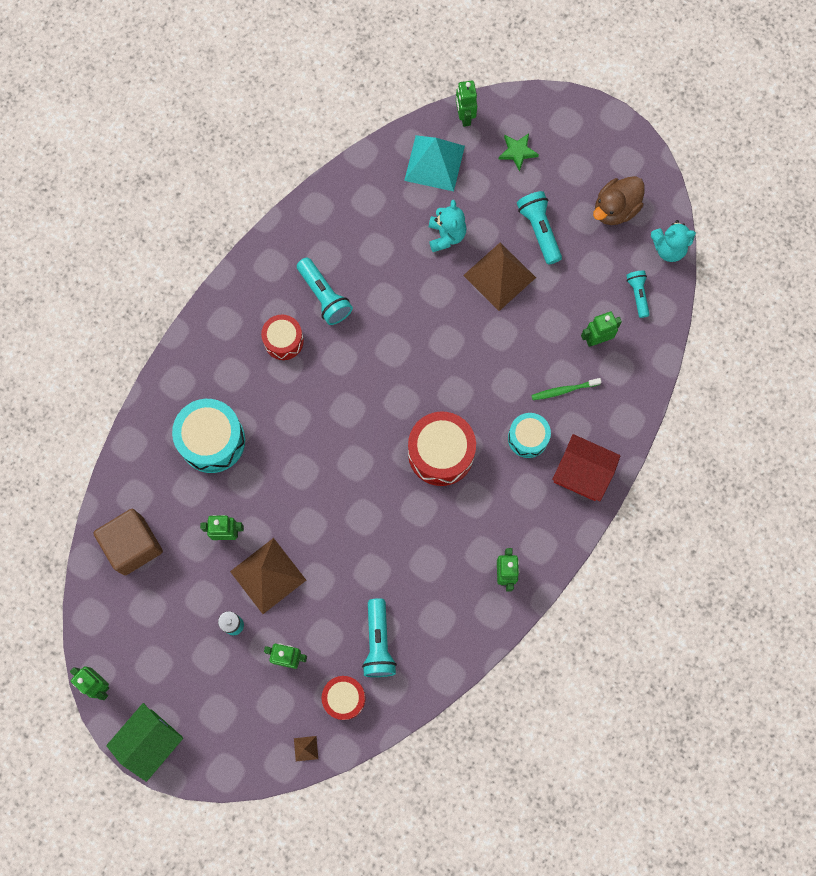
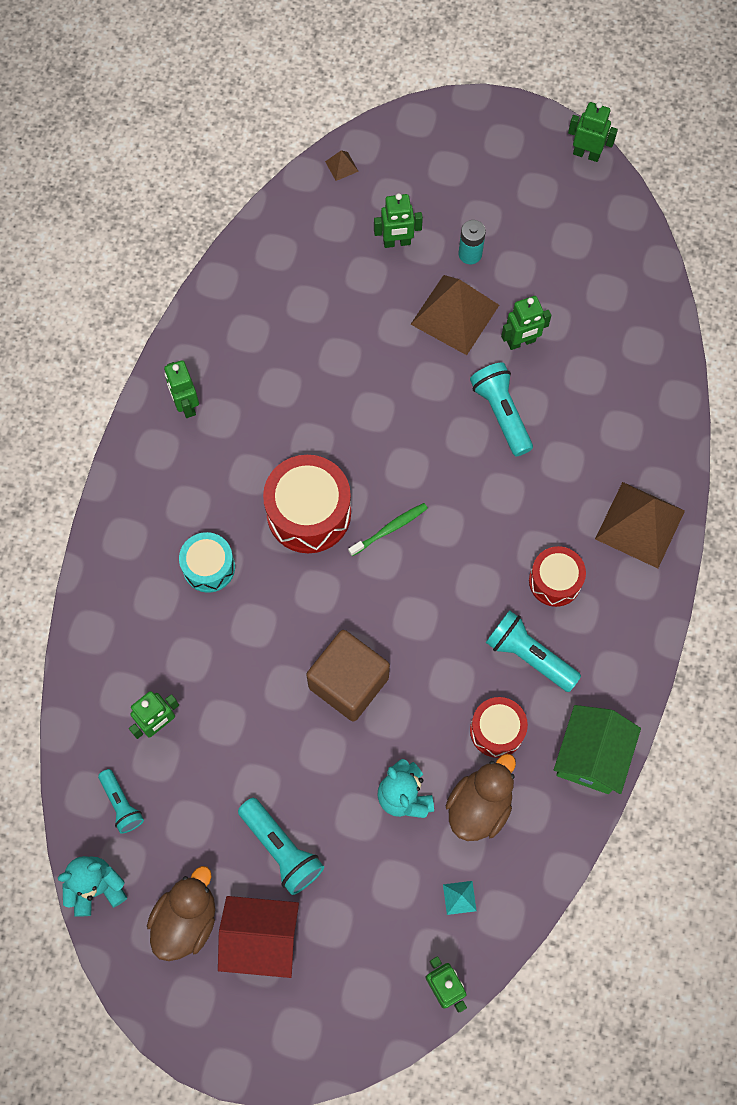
camera: 160 degrees right, 5 degrees down
brown cube [93,509,163,575] -> brown cube moved to [306,630,390,721]
green house [106,703,183,782] -> green house moved to [554,705,641,794]
turquoise drum [172,399,245,473] -> none
red drum [322,676,365,720] -> red drum moved to [470,697,528,758]
turquoise flashlight [362,598,397,677] -> turquoise flashlight moved to [470,362,533,456]
turquoise pyramid [404,135,465,191] -> turquoise pyramid [443,881,477,915], size x0.40
brown pyramid [463,242,536,311] -> brown pyramid moved to [595,482,685,568]
green star [499,134,539,171] -> none
green toothbrush [531,378,601,400] -> green toothbrush moved to [348,503,428,556]
red house [552,434,620,501] -> red house moved to [218,896,299,978]
none -> brown duck [446,754,516,841]

